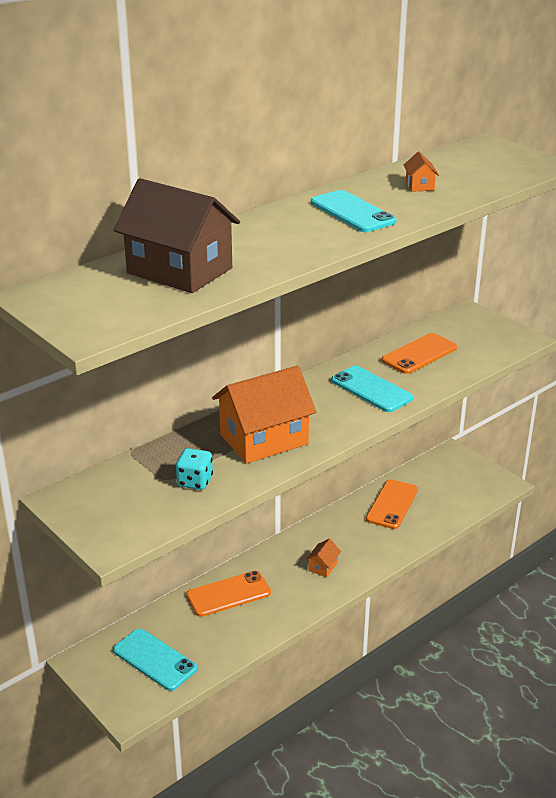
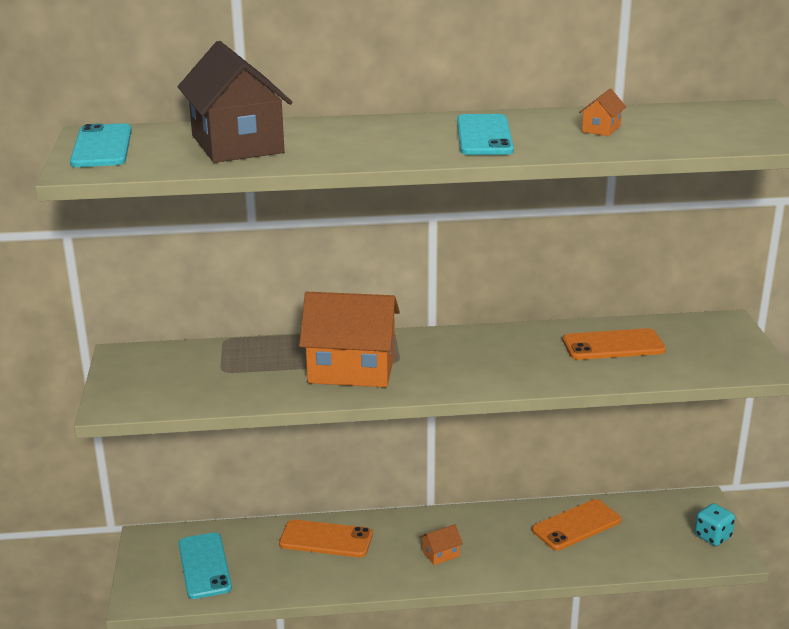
camera: 35 degrees right, 5 degrees down
turquoise dice [176,448,213,490] -> turquoise dice moved to [695,503,735,546]
turquoise phone [331,365,413,412] -> turquoise phone moved to [70,123,132,167]

